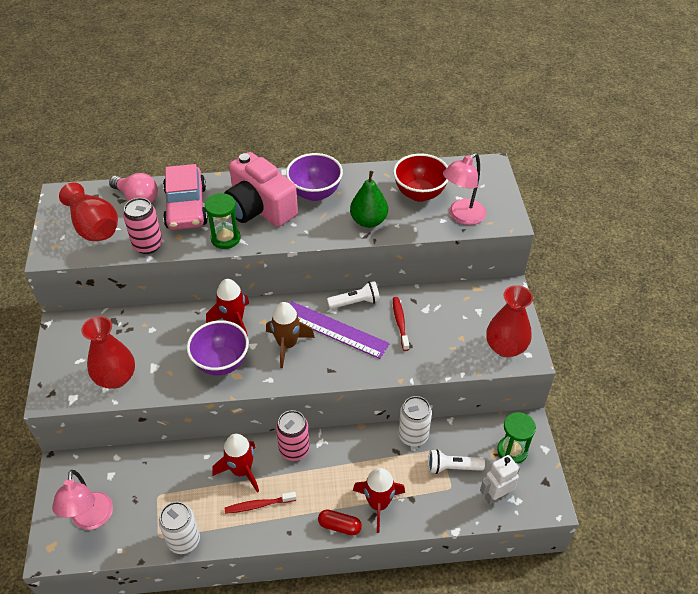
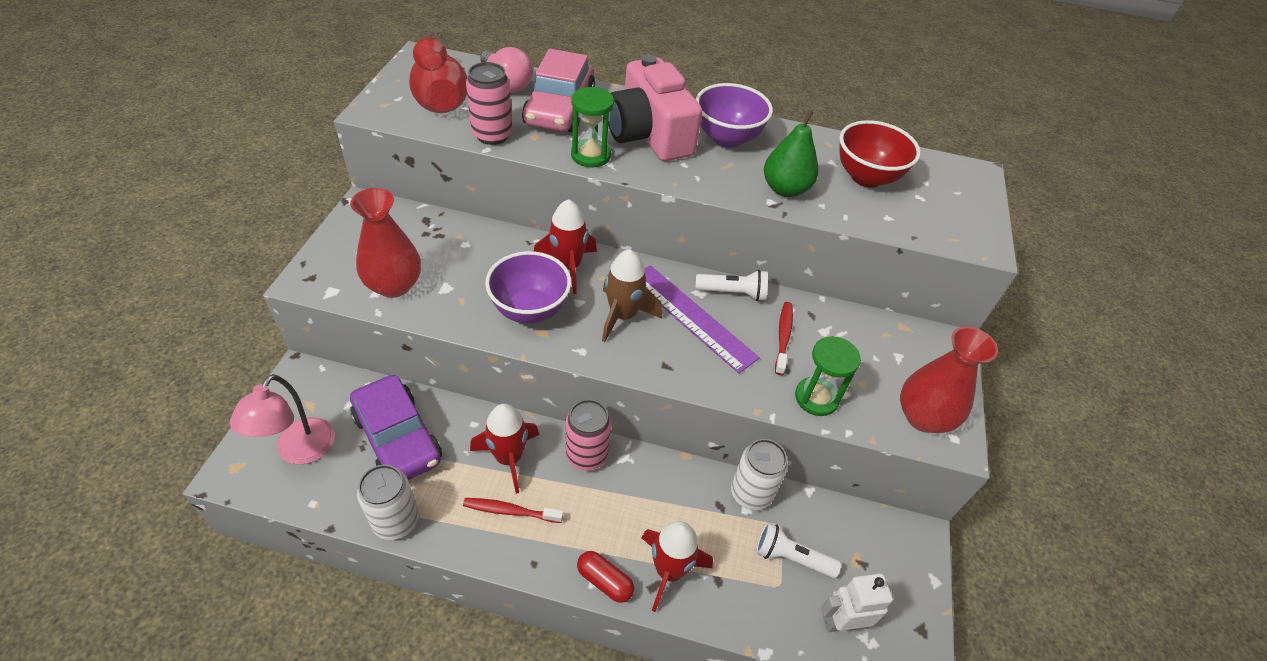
camera: 15 degrees right, 0 degrees up
pink lamp [443,153,486,225] -> none
green hourglass [497,412,536,464] -> green hourglass moved to [795,336,861,416]
none -> purple car [350,375,442,480]

